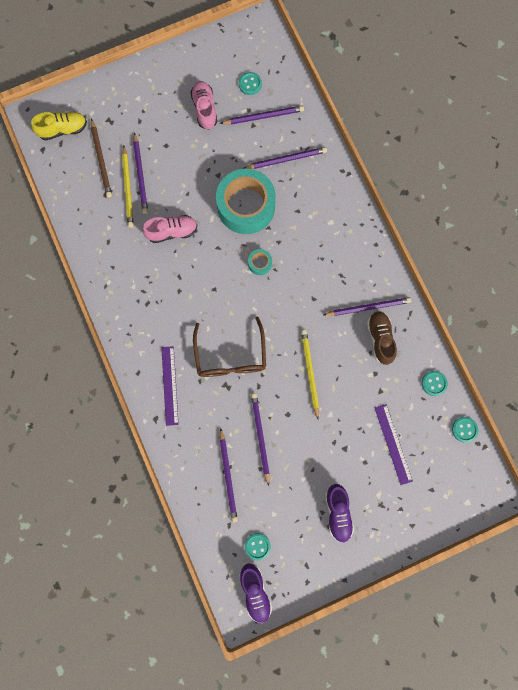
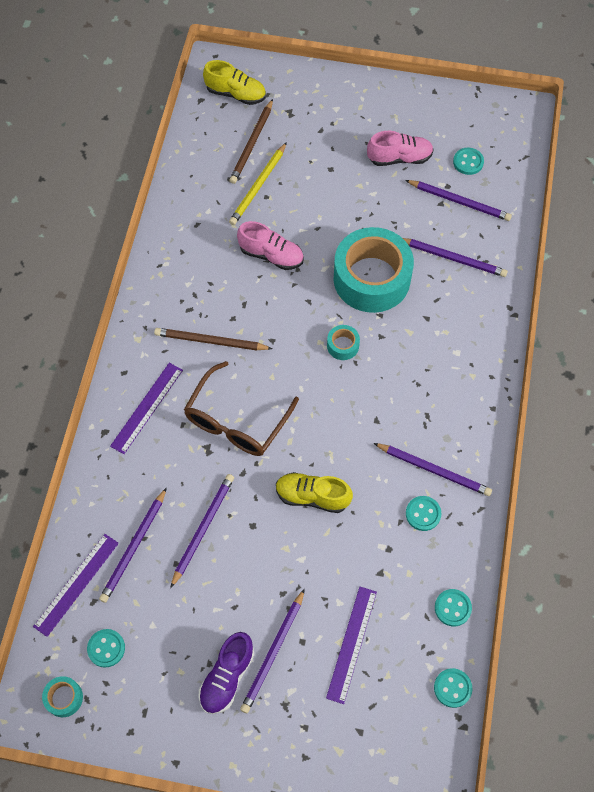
camera: 35 degrees right, 15 degrees down
purple pencil [133,132,148,214] -> purple pencil moved to [240,589,305,713]
pink shoe [191,81,217,129] -> pink shoe turned 60 degrees clockwise [367,131,434,166]
purple shoe [239,563,272,623] -> turquoise tape [42,676,83,717]
yellow pencil [301,330,319,419] -> yellow shoe [276,472,353,513]
brown shoe [367,311,397,365] -> turquoise button [406,496,442,531]
none -> purple ruler [33,534,119,637]
none -> brown pencil [154,328,273,350]

